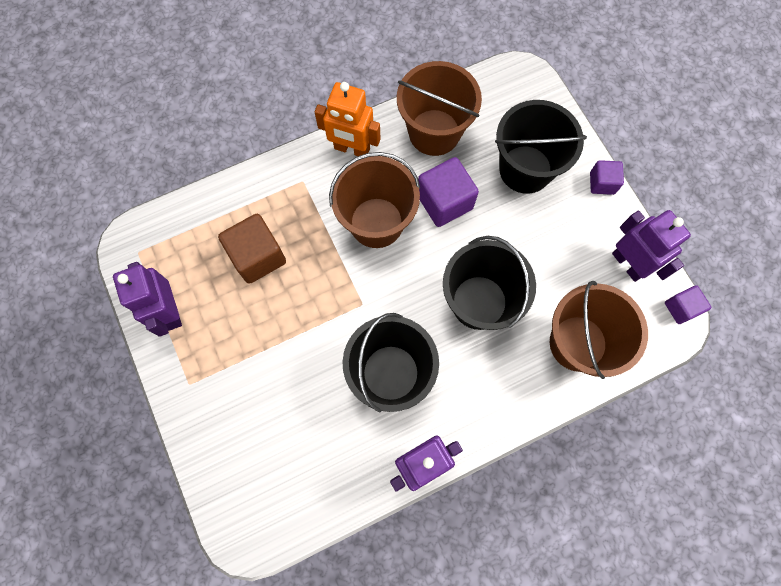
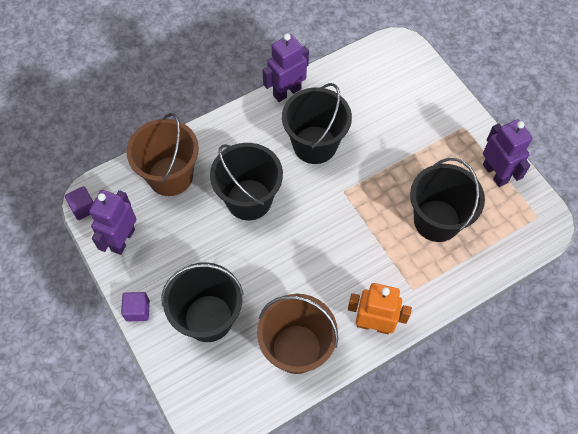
camera: 175 degrees right, 10 degrees down
brown cube [218,214,286,284] -> black bucket [410,158,485,242]
brown bucket [329,152,420,248] -> none
purple cube [418,157,479,227] -> none
purple robot [612,210,691,282] -> purple robot turned 60 degrees clockwise [89,190,136,255]

